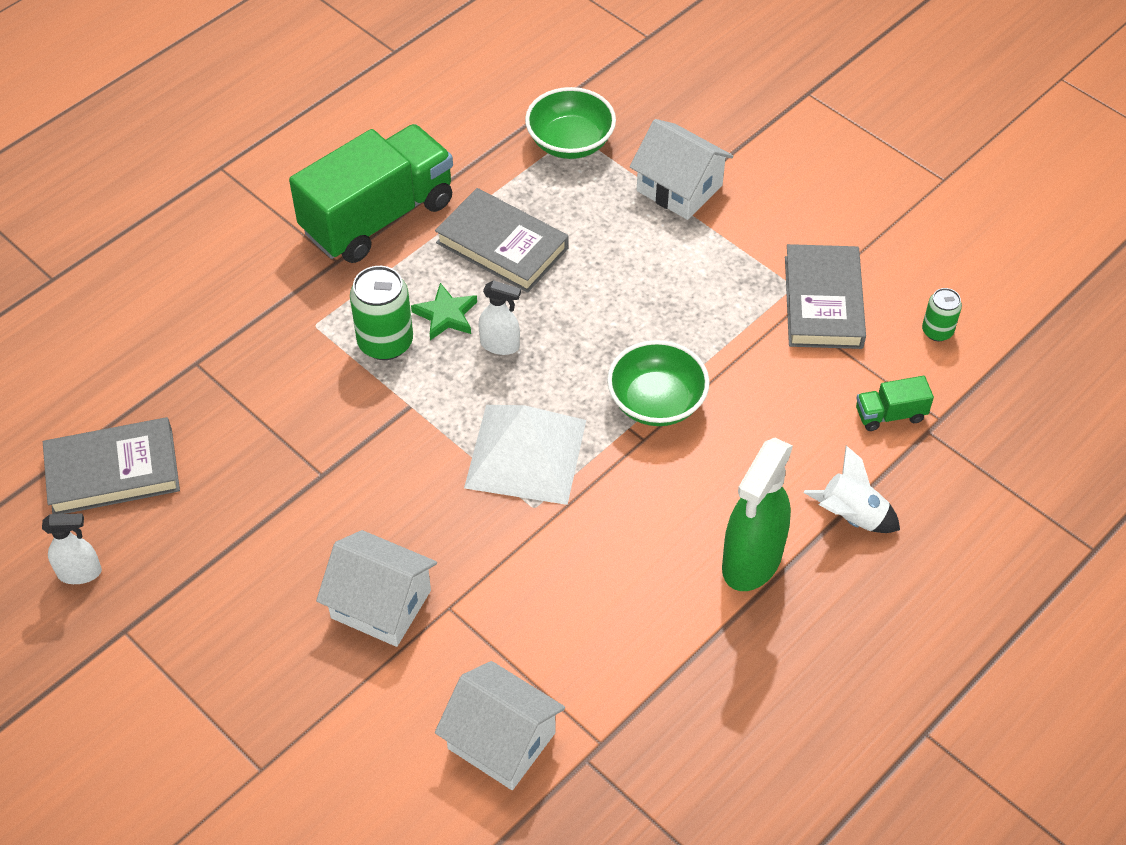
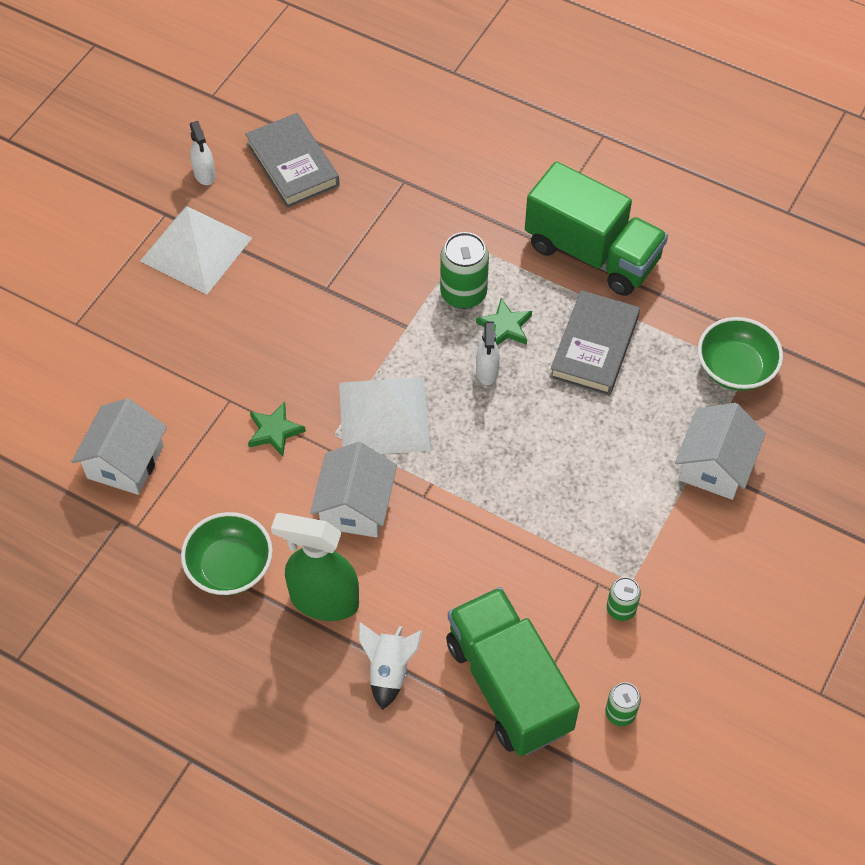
camera: 75 degrees right, 5 degrees up
white house [316,530,437,647] -> white house moved to [310,442,397,538]
green bowl [607,340,709,426] -> green bowl moved to [181,512,273,595]
grey book [785,244,866,349] -> green can [607,577,641,621]
green truck [856,376,934,431] -> green truck [446,587,580,756], size x2.41
none -> white pyramid [140,206,252,294]
none -> green star [248,402,306,456]

